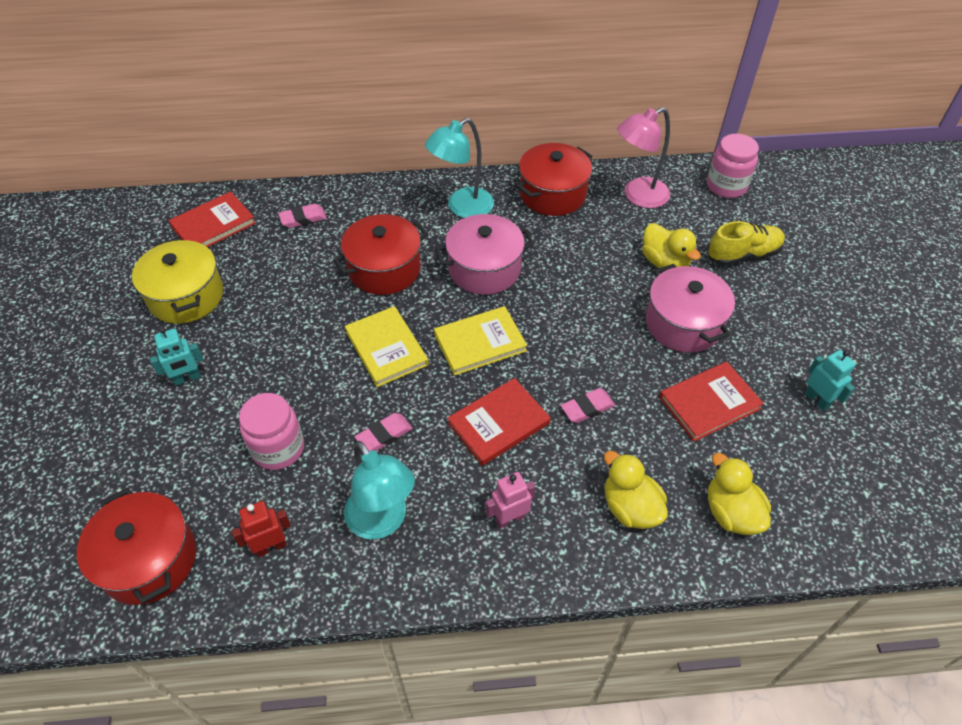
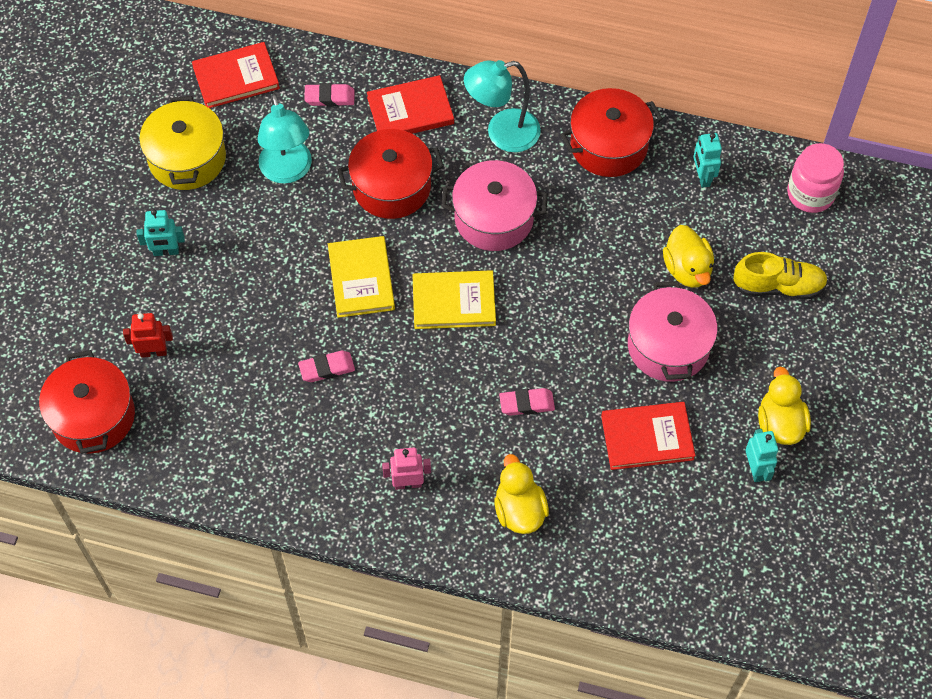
camera: 20 degrees right, 10 degrees up
red robot [232,501,291,557] -> red robot moved to [123,313,173,358]
pink jar [239,393,304,470] -> none
turquoise lamp [344,441,415,539] -> turquoise lamp moved to [258,94,312,184]
red book [447,378,551,466] -> red book moved to [367,75,454,134]
pink lamp [617,107,670,208] -> turquoise robot [693,133,722,188]
yellow duck [708,453,771,535] -> yellow duck moved to [758,367,811,445]

